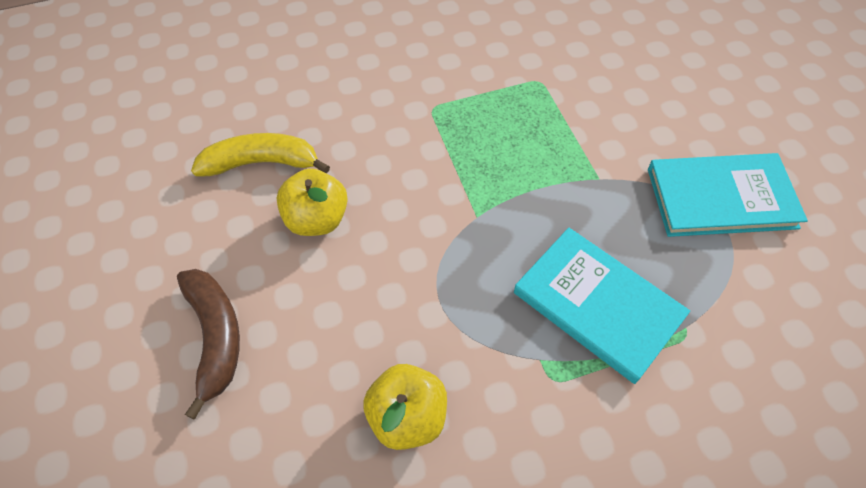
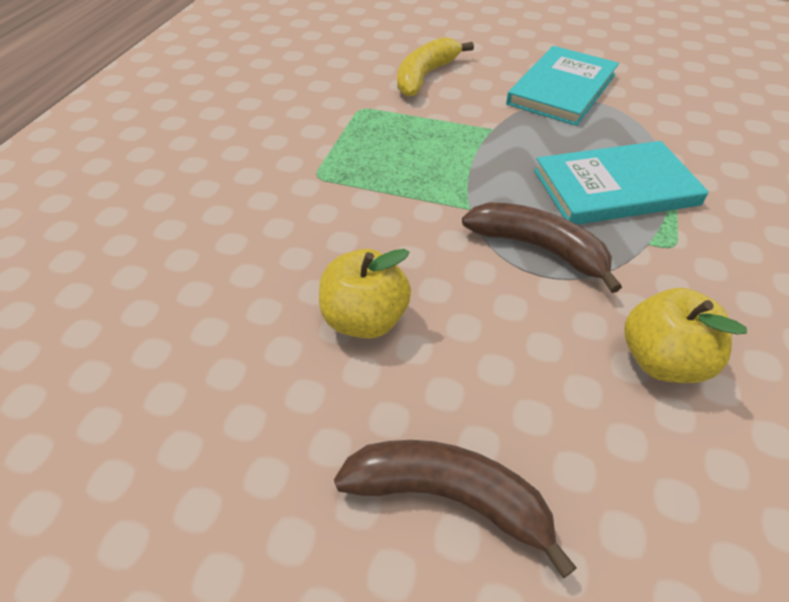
camera: 55 degrees left, 10 degrees down
yellow banana [191,133,330,177] -> yellow banana moved to [397,37,474,97]
none -> brown banana [462,202,622,293]

